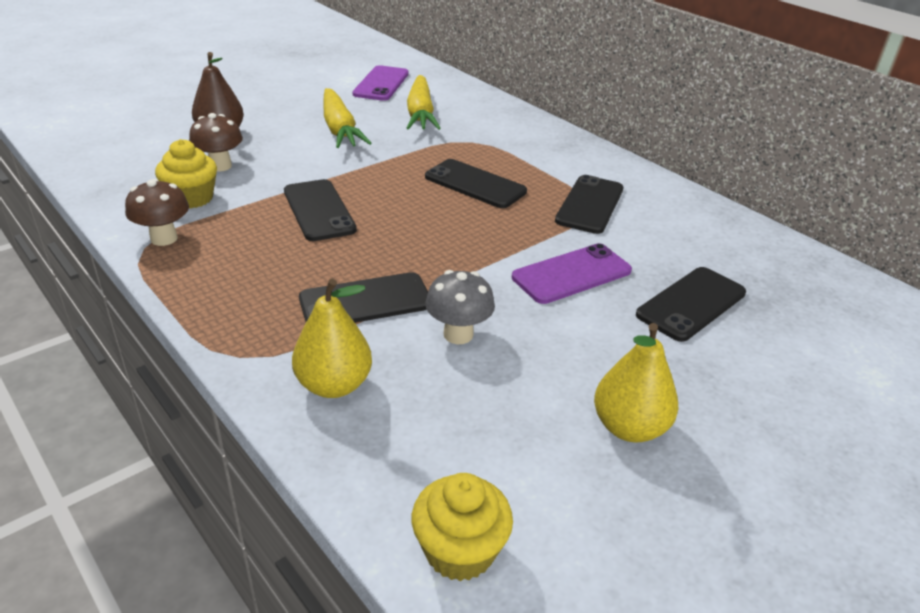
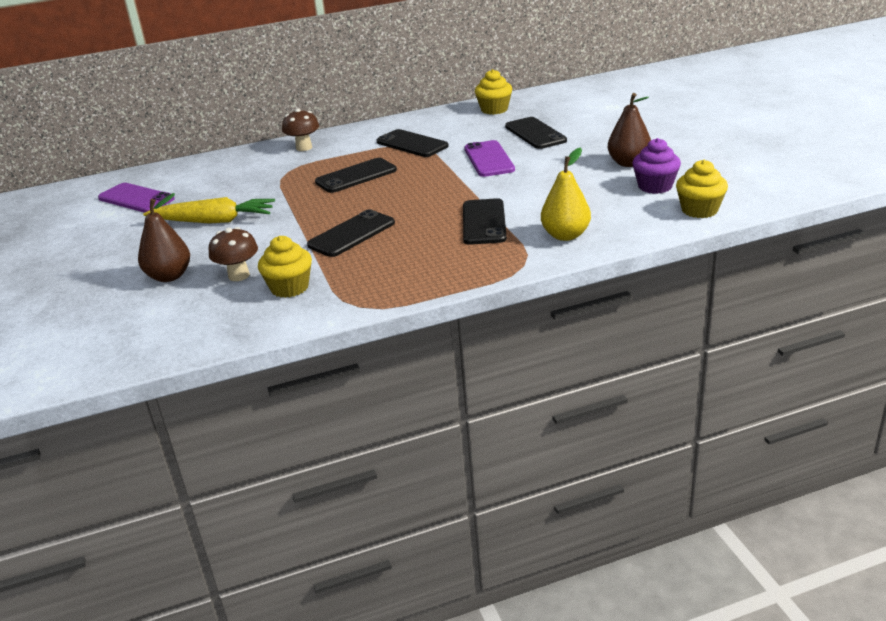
camera: 65 degrees left, 5 degrees down
brown mushroom [125,179,189,246] -> brown mushroom moved to [282,108,319,151]
black phone [284,179,357,241] -> black phone turned 45 degrees counterclockwise [307,209,395,257]
yellow carrot [407,75,441,130] -> none
grey mushroom [425,270,495,344] -> none
yellow pear [594,323,678,442] -> brown pear [608,93,651,167]
none -> yellow cupcake [475,69,512,115]
none -> purple cupcake [632,138,681,194]

